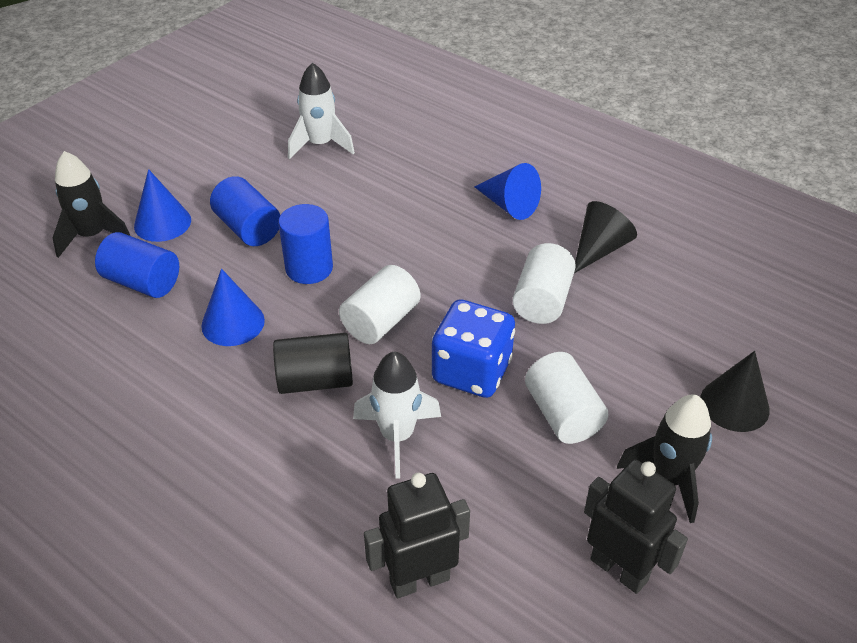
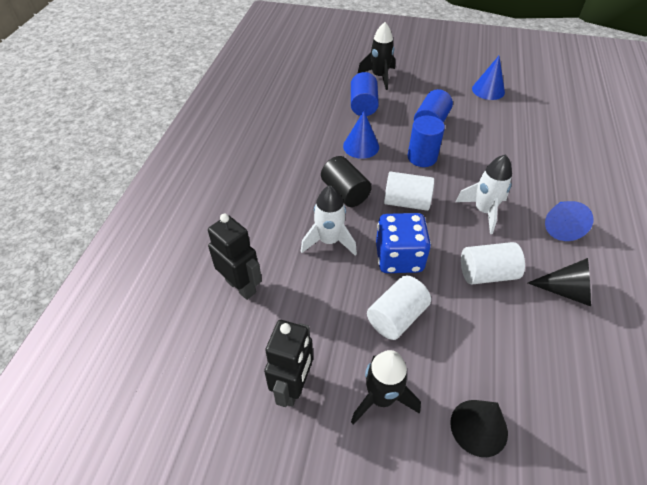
camera: 65 degrees right, 5 degrees up
blue cone [134,169,191,242] -> blue cone moved to [472,56,505,100]
white rocket [288,62,355,159] -> white rocket moved to [455,154,512,234]

